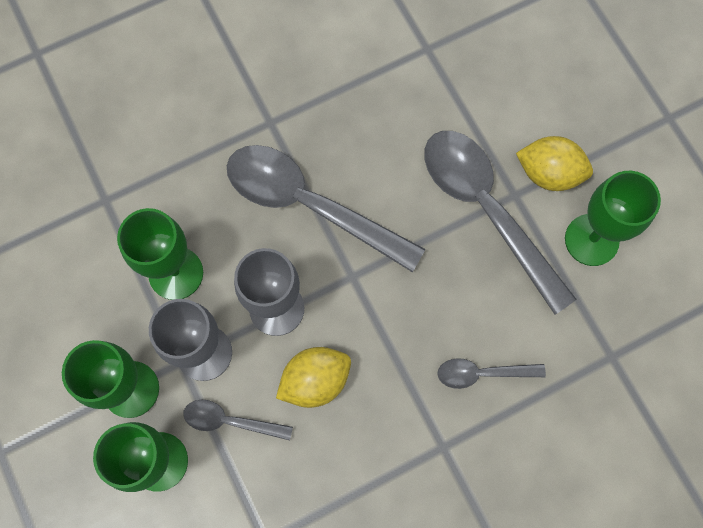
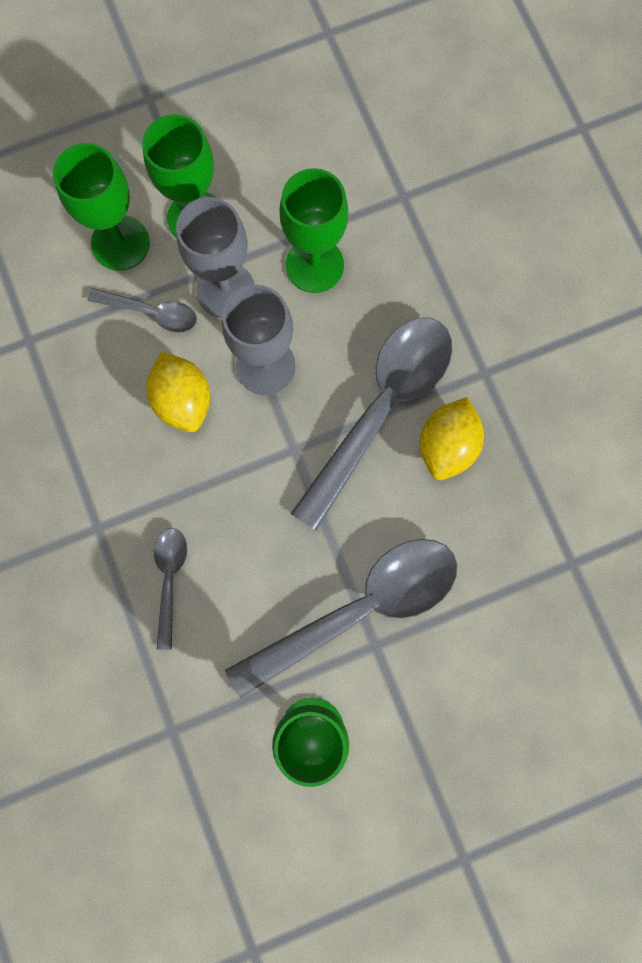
camera: 95 degrees right, 5 degrees up
grey spoon [183,399,293,441] -> grey spoon turned 90 degrees clockwise [88,288,197,333]
yellow lemon [516,136,593,191] -> yellow lemon moved to [420,397,484,480]

